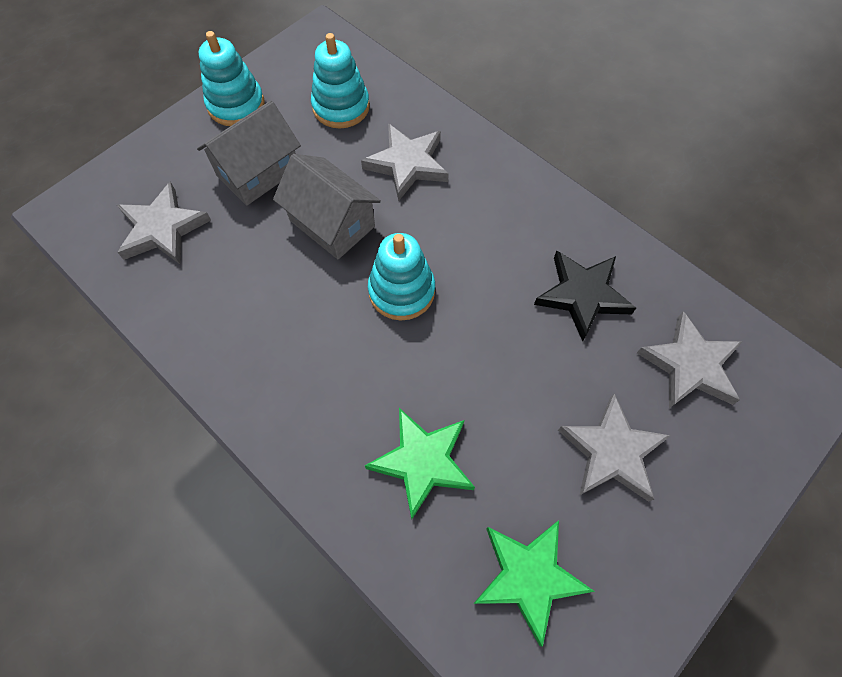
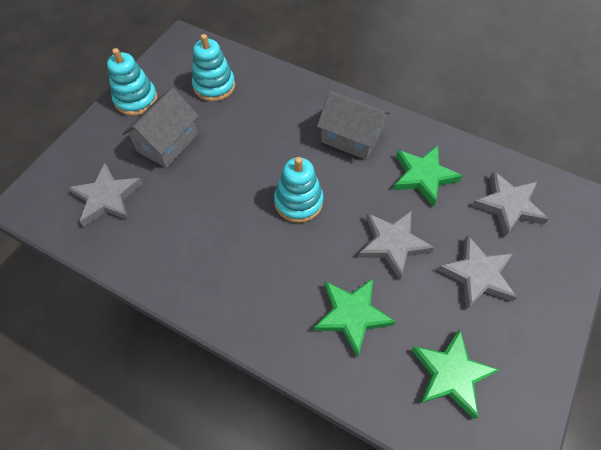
camera: 15 degrees left, 5 degrees down
grey house [273,154,381,259] -> grey house moved to [317,91,390,160]
grey star [361,123,449,201] -> grey star moved to [358,210,435,280]
black star [534,251,636,342] -> green star [393,145,462,207]

